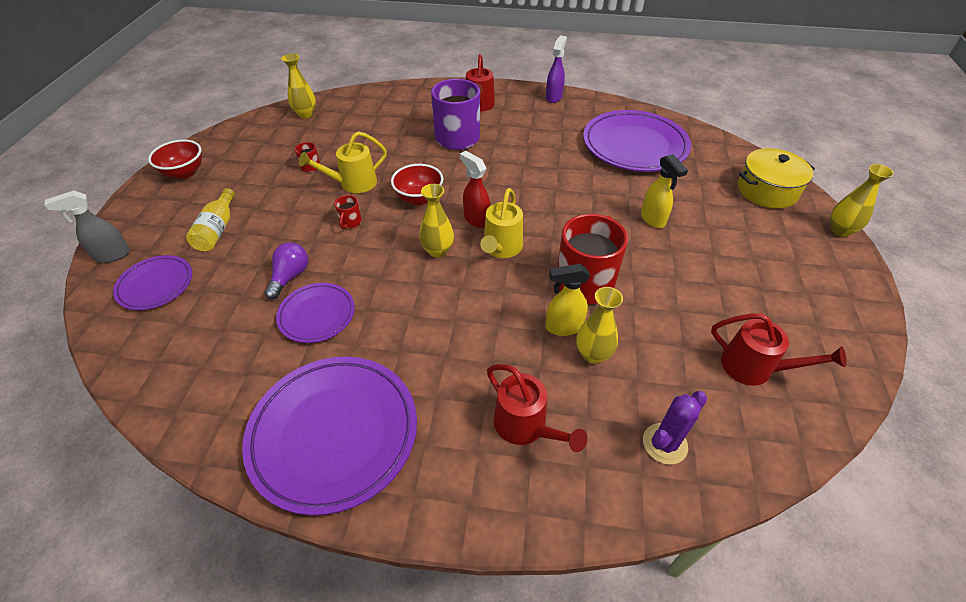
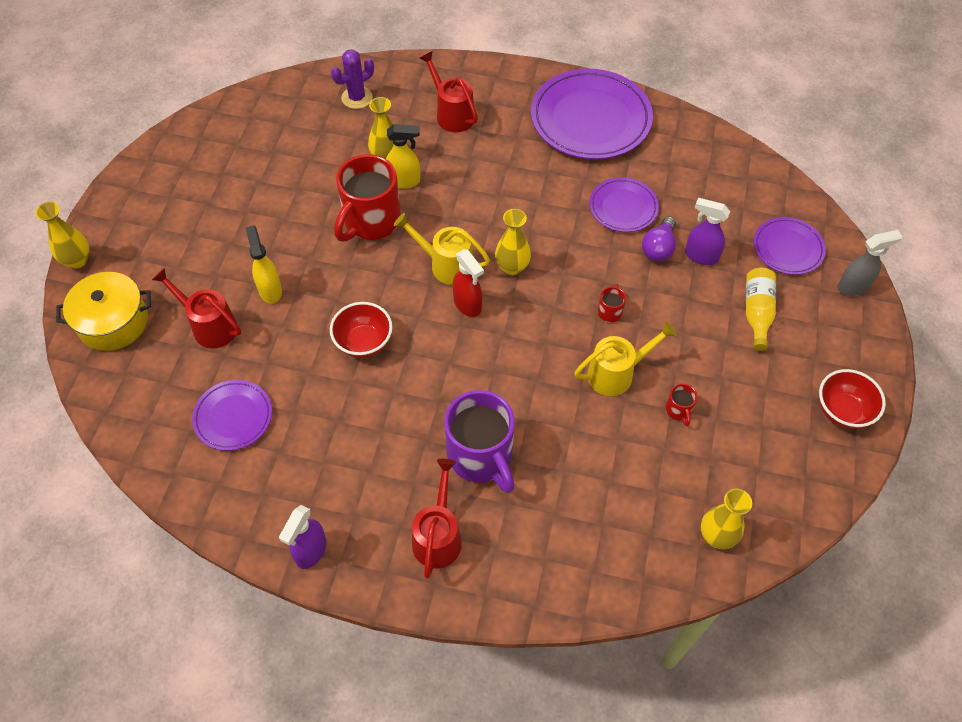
camera: 175 degrees left, 10 degrees up
red bowl [391,164,443,205] -> red bowl moved to [330,302,392,358]
yellow watering can [480,188,523,258] -> yellow watering can turned 90 degrees counterclockwise [394,213,490,285]
purple plate [583,110,691,172] -> purple plate [192,380,272,451], size x0.54
red watering can [711,313,847,386] -> red watering can moved to [152,268,241,348]
none -> purple spray bottle [685,198,730,265]

